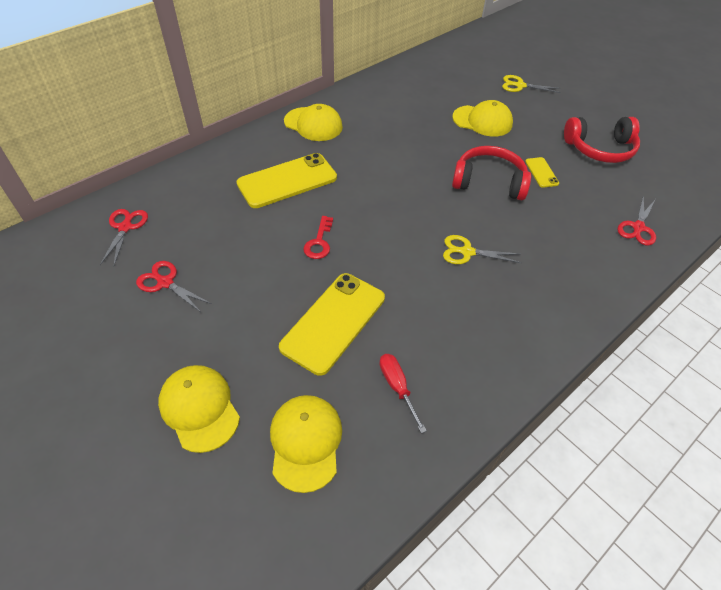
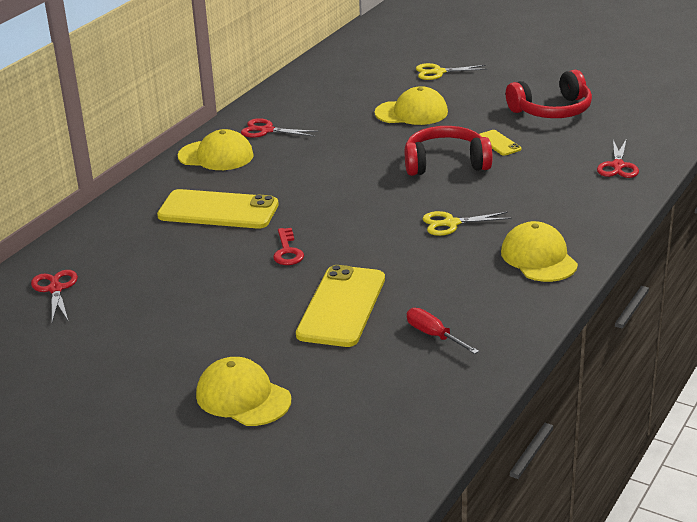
camera: 15 degrees left, 20 degrees down
red scissors [136,261,212,312] -> red scissors moved to [241,118,318,138]
yellow phone [236,153,337,208] -> yellow phone turned 60 degrees clockwise [157,189,278,229]
yellow cap [270,395,342,493] -> yellow cap moved to [501,221,578,282]

